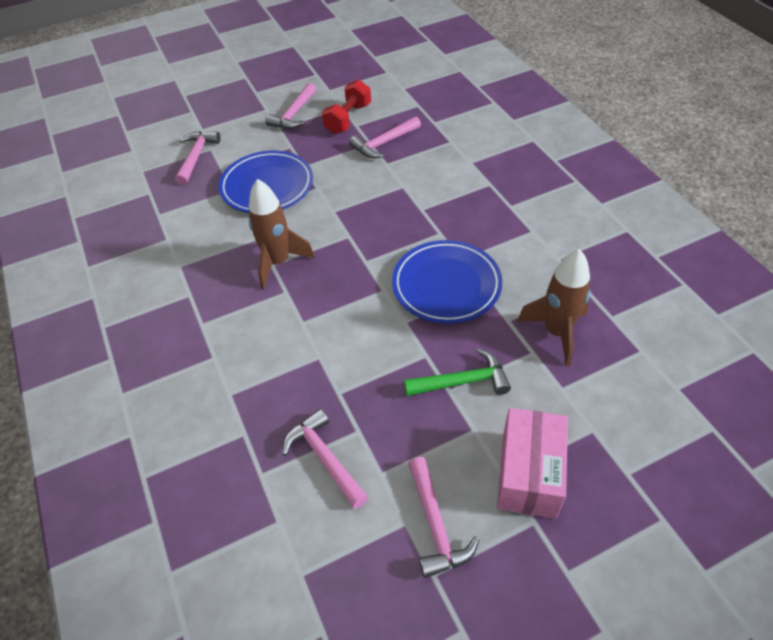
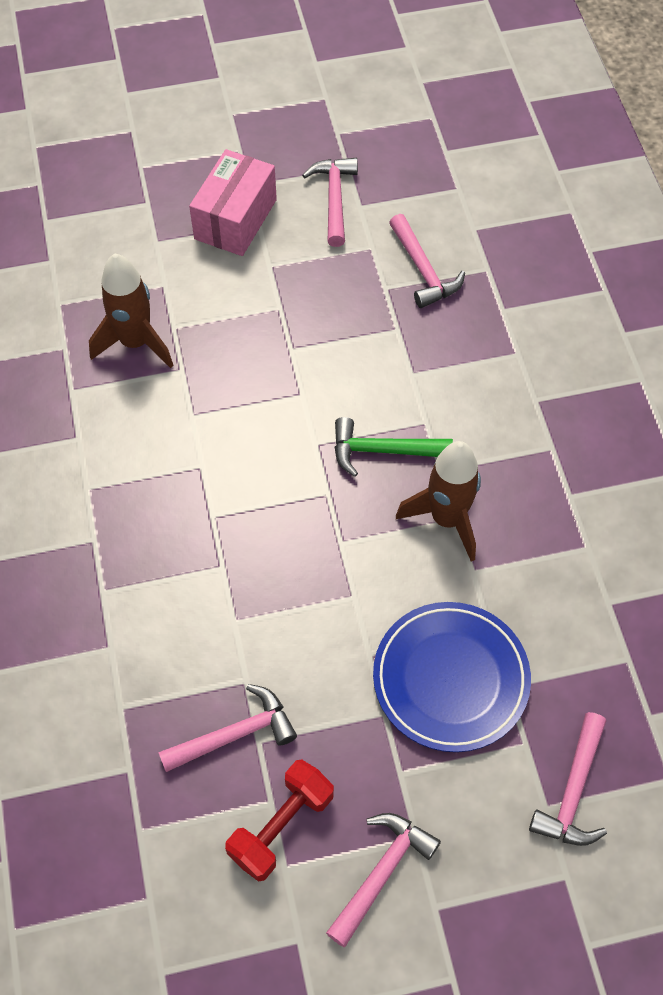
camera: 170 degrees left, 10 degrees up
blue plate [392,240,502,324] -> none
green hammer [404,348,511,396] -> green hammer moved to [335,417,453,477]

